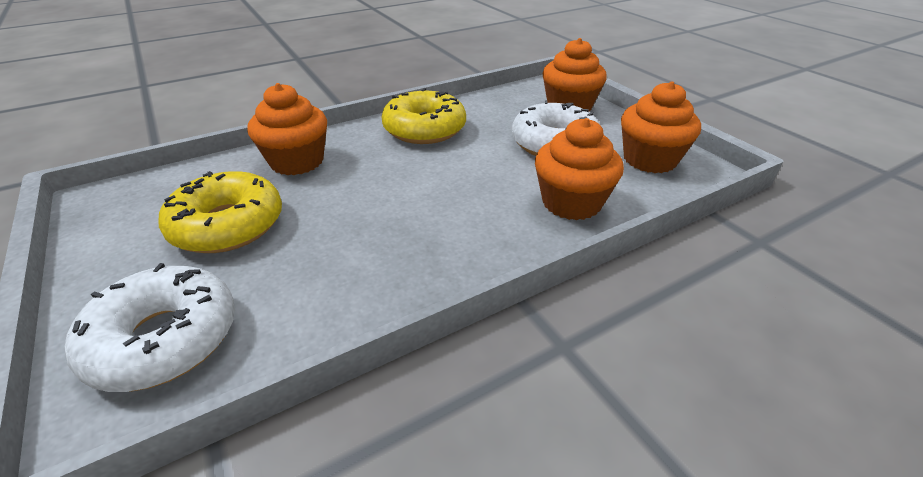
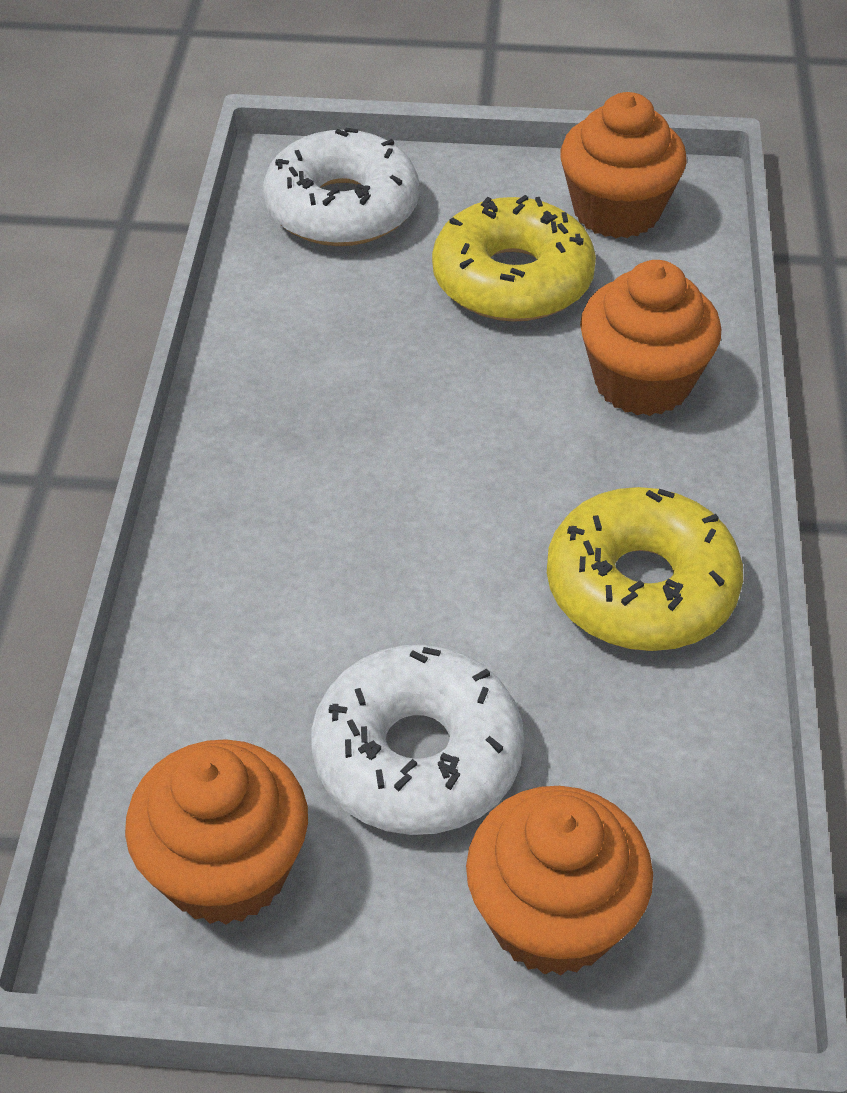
camera: 125 degrees right, 10 degrees up
orange cupcake [535,118,624,220] -> orange cupcake moved to [560,92,687,238]

